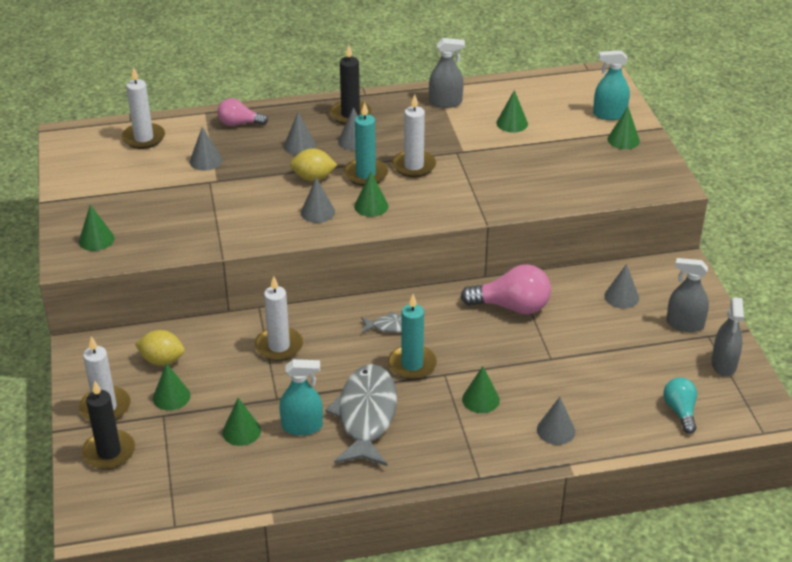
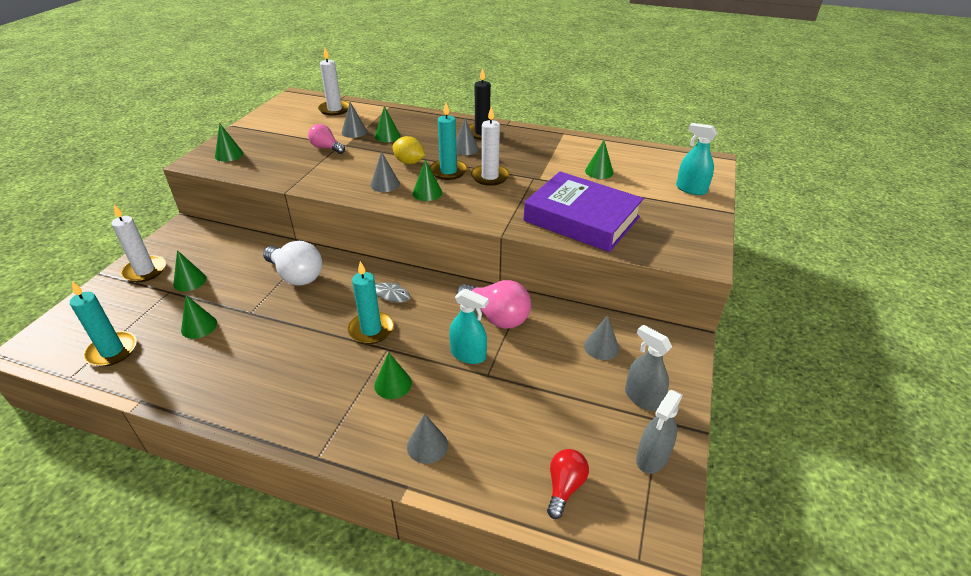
camera: 30 degrees right, 0 degrees up
black candle [82,381,135,470] -> none
yellow lemon [135,330,185,366] -> none
pink light bulb [217,98,268,126] -> pink light bulb moved to [308,124,345,154]
white candle [255,276,303,361] -> white light bulb [263,241,322,286]
turquoise spray bottle [279,359,323,436] -> turquoise spray bottle moved to [449,288,489,364]
grey cone [284,113,316,155] -> none
grey fish [326,364,397,466] -> none
grey spray bottle [429,38,465,108] -> none
green cone [608,107,640,149] -> green cone moved to [375,106,401,142]
turquoise light bulb [663,377,697,434] -> red light bulb [547,449,589,519]
none -> turquoise candle [70,281,137,367]
none -> purple book [523,171,644,252]

